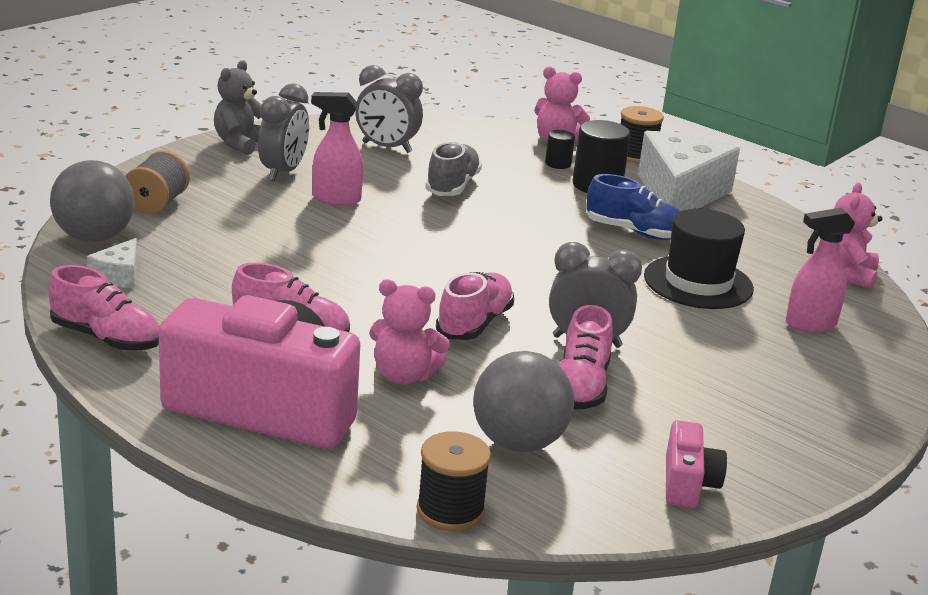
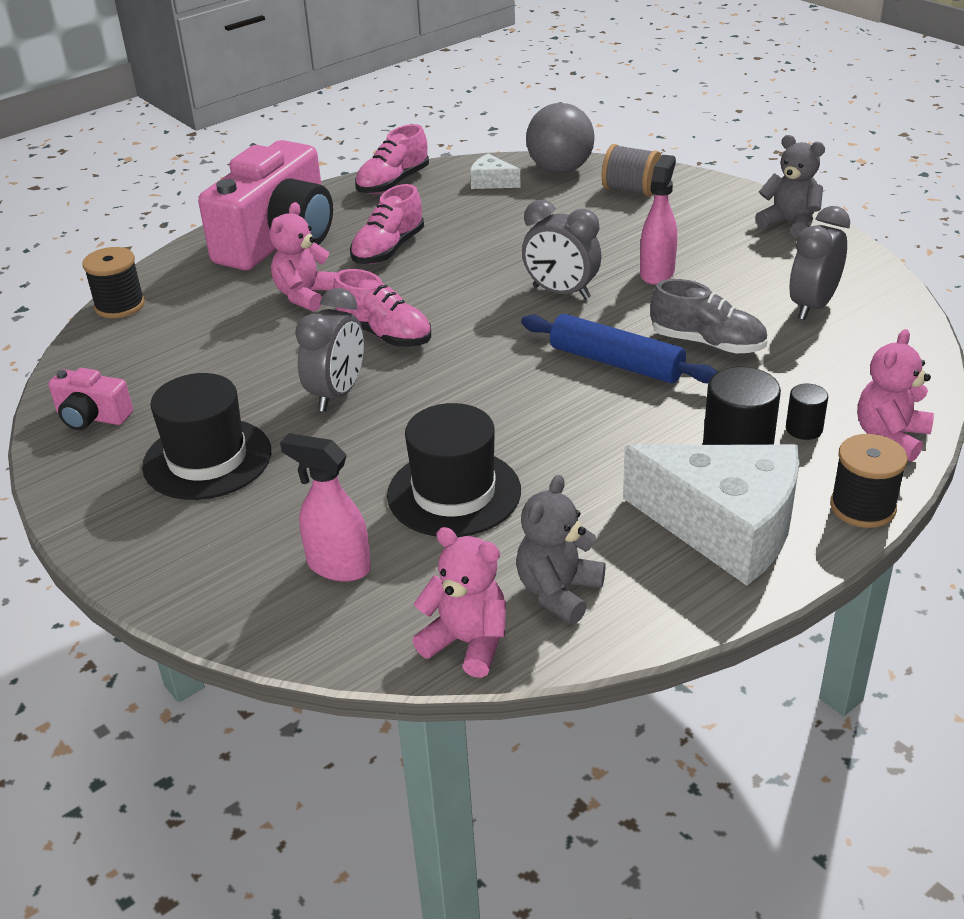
camera: 105 degrees right, 10 degrees up
grey clock [258,83,309,181] -> grey clock moved to [522,200,601,300]
grey ball [473,351,574,452] -> none
pink shoe [559,305,613,409] -> none
blue shoe [586,174,681,240] -> none
pink spray bottle [786,208,855,332] -> pink spray bottle turned 60 degrees counterclockwise [280,433,371,582]
none -> black hat [142,373,271,500]
none -> grey teddy bear [516,475,606,624]
none -> blue rolling pin [521,314,717,384]

